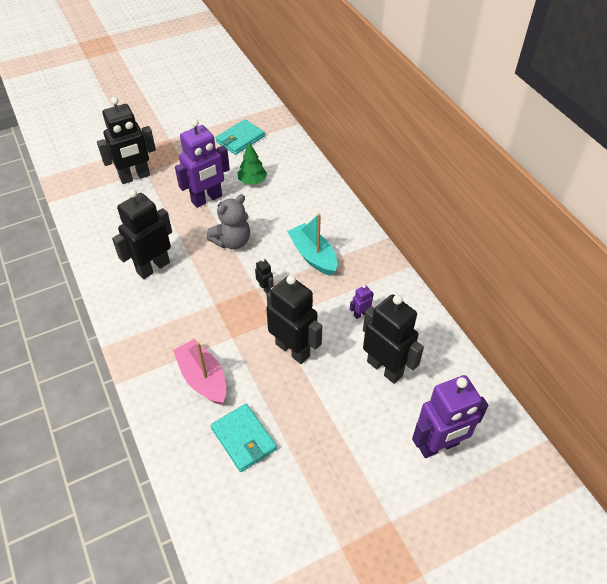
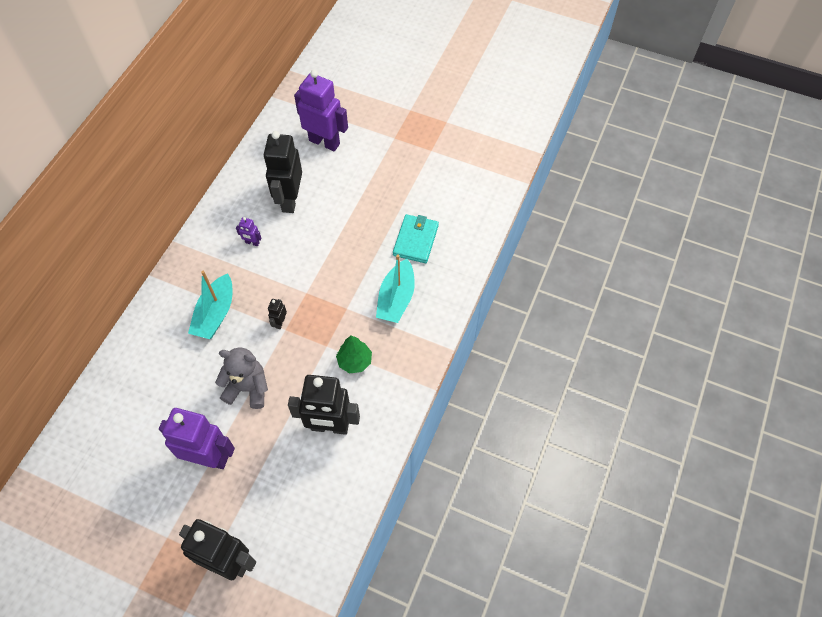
camera: 130 degrees left, 10 degrees up
pink boat [173,339,226,405] -> turquoise boat [376,254,415,323]
turquoise wallet [215,119,265,155] -> none
green tree [238,142,267,185] -> green tree moved to [336,335,372,373]
black robot [266,275,322,364] -> none

